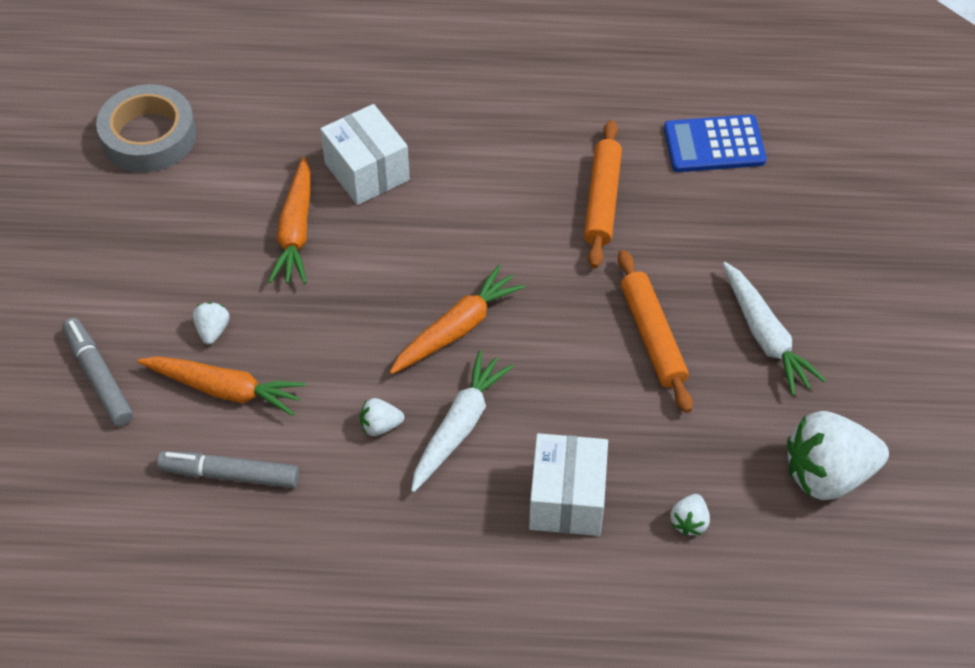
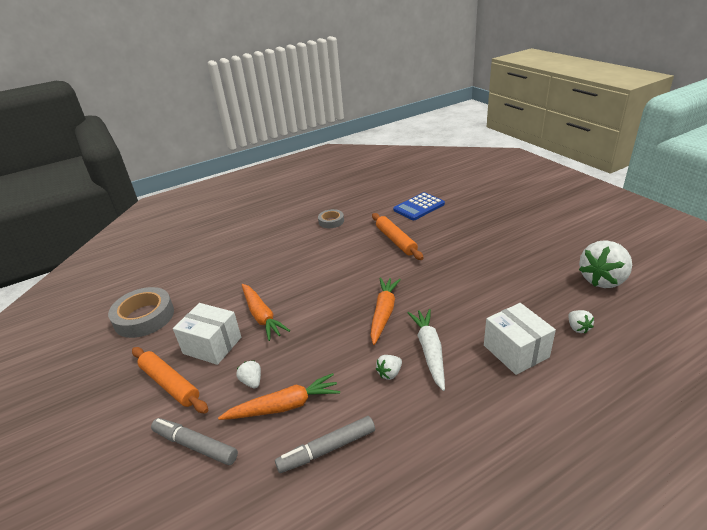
camera: 30 degrees left, 20 degrees down
white box [320,104,410,205] -> white box moved to [173,303,241,365]
orange rolling pin [618,250,693,413] -> orange rolling pin moved to [132,347,208,413]
white carrot [723,262,826,396] -> none
none -> grey tape [318,209,344,228]

